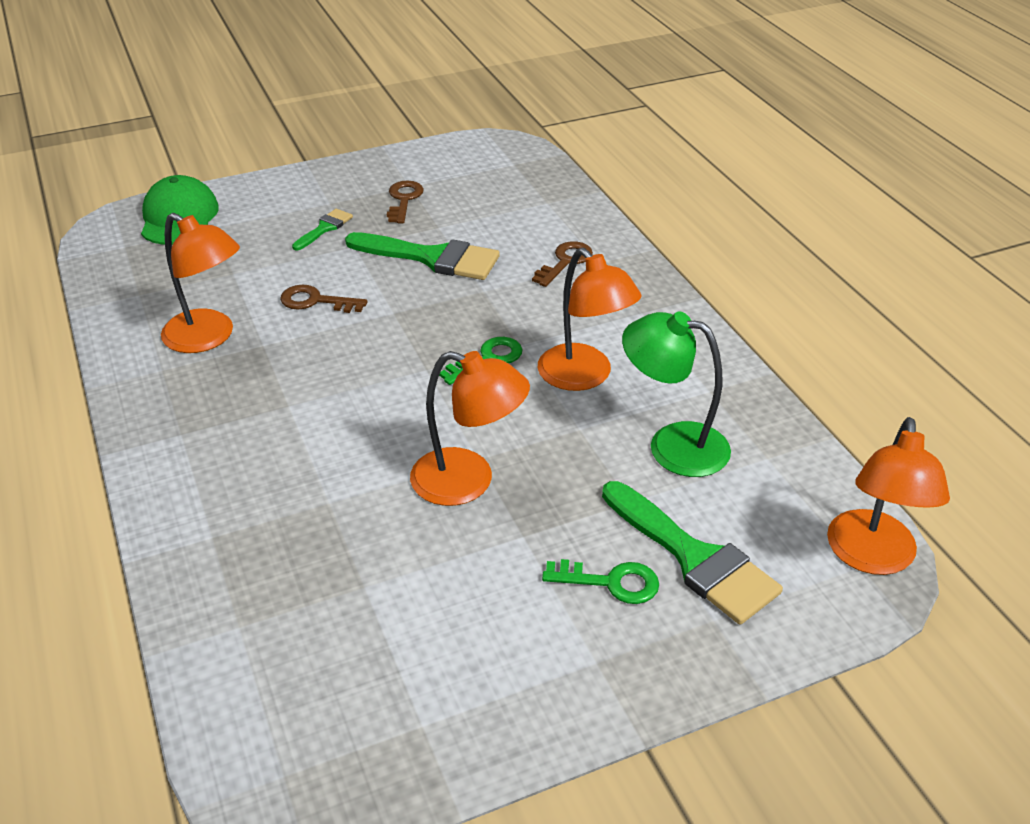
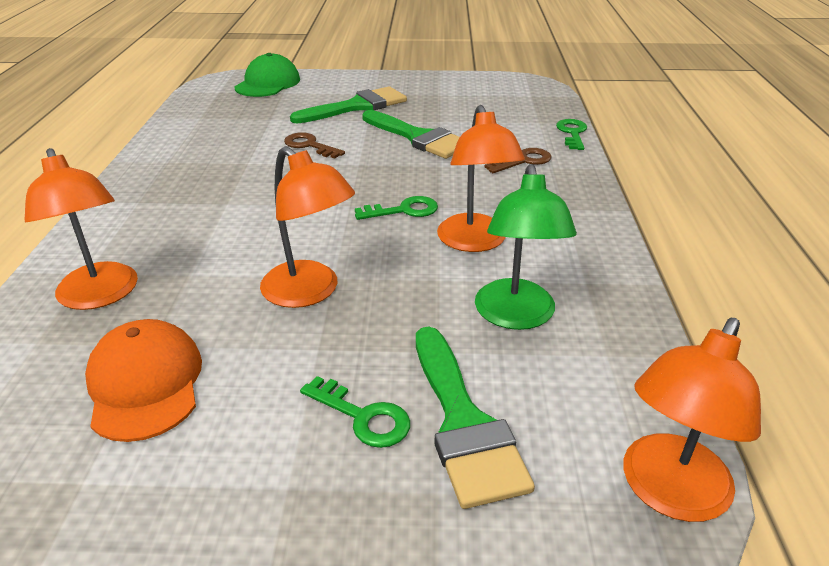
camera: 25 degrees right, 5 degrees down
orange lamp [161,213,240,353] -> orange lamp moved to [24,148,138,310]
green brush [292,209,353,251] -> green brush [290,86,407,123], size x1.97
brown key [387,180,424,223] -> none
green lamp [622,312,731,477] -> green lamp turned 135 degrees counterclockwise [475,164,577,330]
none -> orange cap [85,319,202,442]
none -> green key [556,119,587,150]

